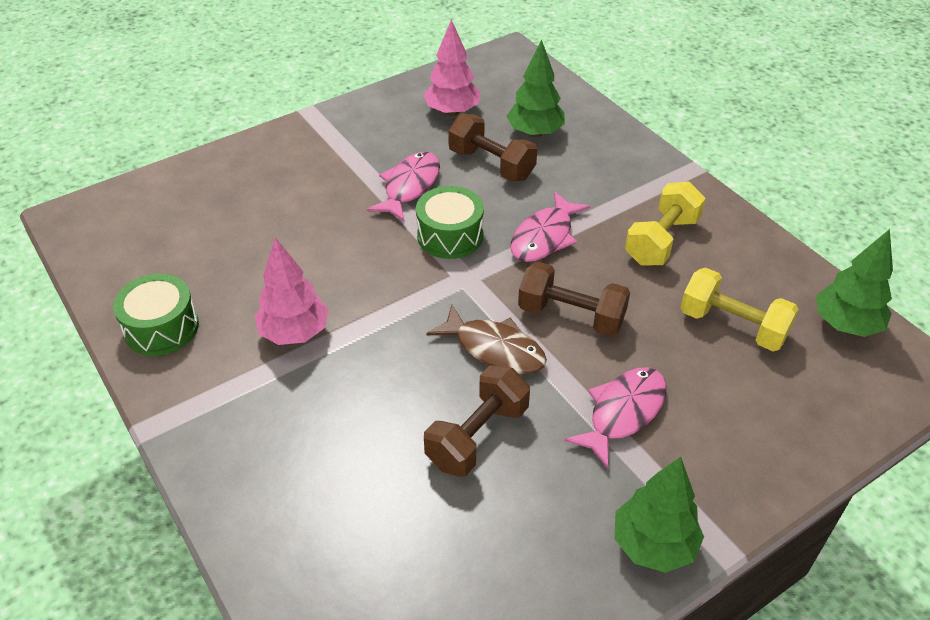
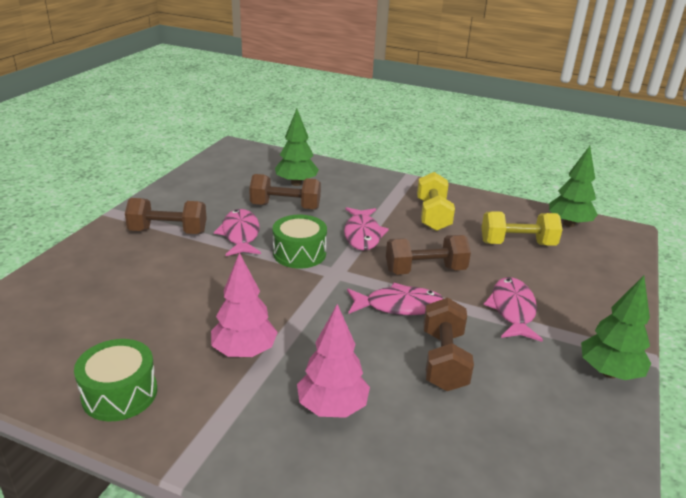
camera: 35 degrees left, 15 degrees down
pink tree [423,19,480,116] -> pink tree moved to [297,304,370,418]
brown fish [426,305,547,374] -> pink fish [347,283,444,315]
none -> brown dumbbell [125,198,207,234]

